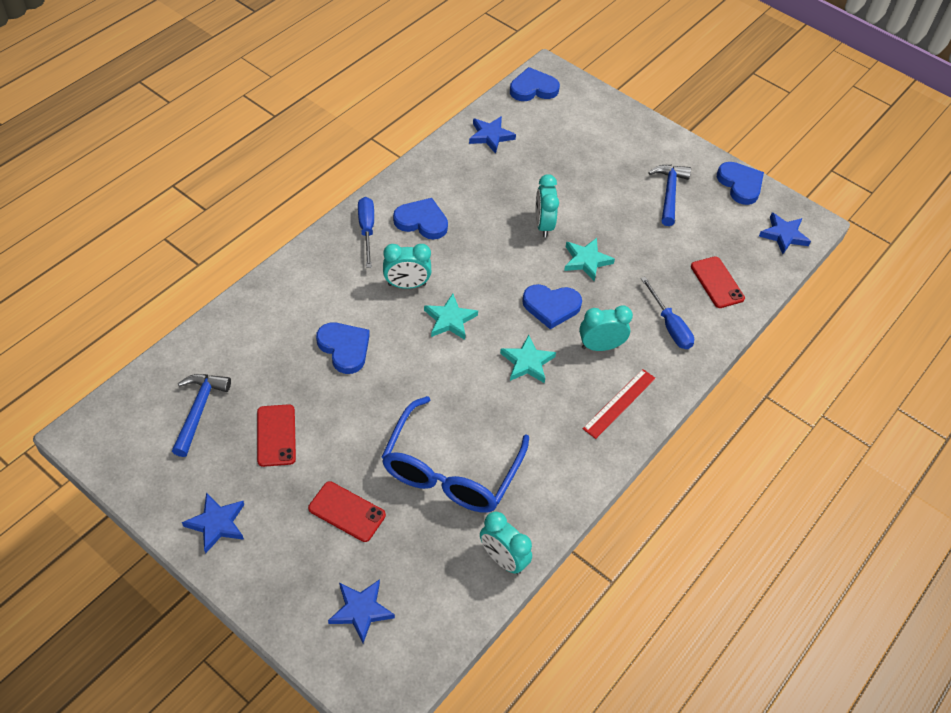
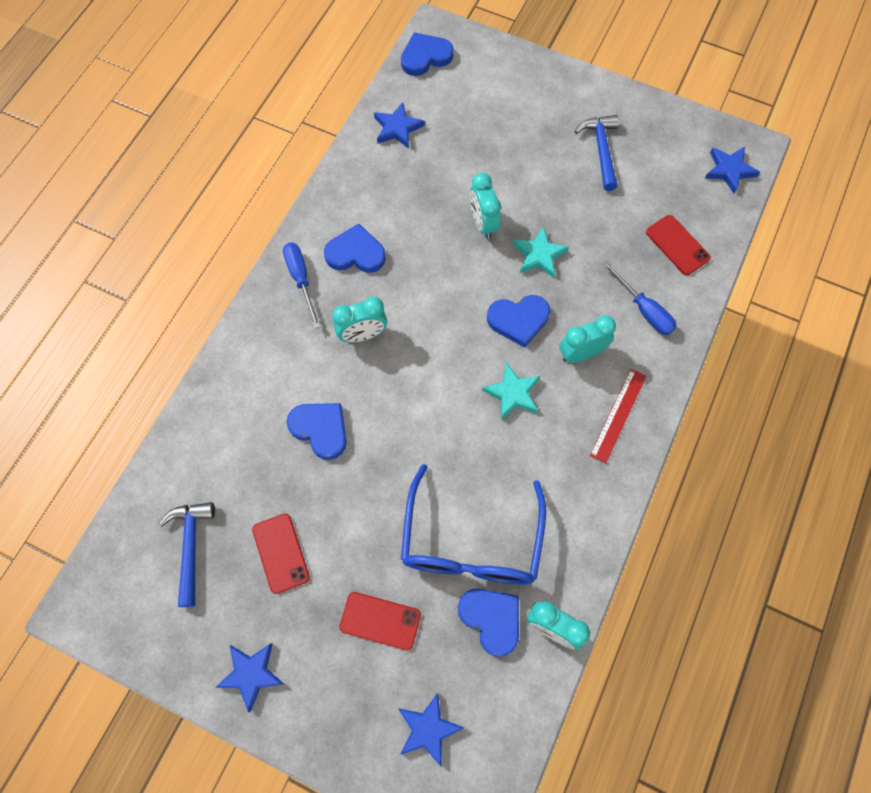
camera: 10 degrees left, 15 degrees up
turquoise star [424,294,478,340] -> none
blue heart [717,162,764,205] -> blue heart moved to [458,589,519,657]

